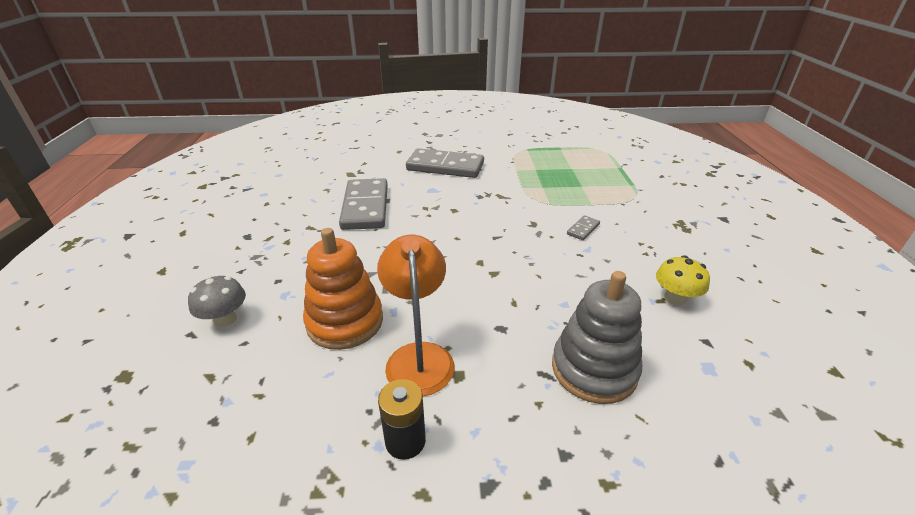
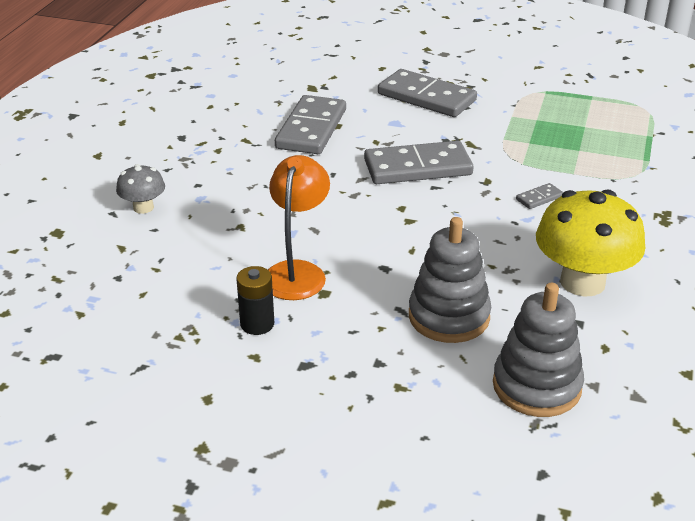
camera: 20 degrees right, 0 degrees up
orange stacking toy [303,228,383,350] -> none
yellow mushroom [656,255,710,306] -> yellow mushroom [536,189,645,297], size x1.98
none -> grey domino [364,141,474,184]
none -> grey stacking toy [493,283,584,417]

